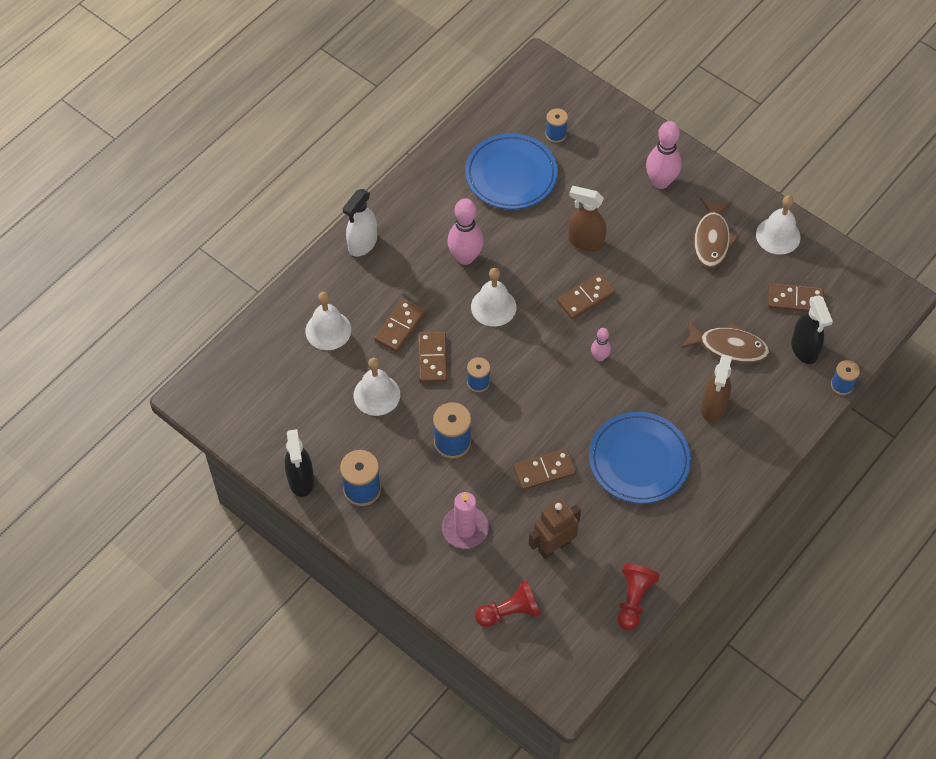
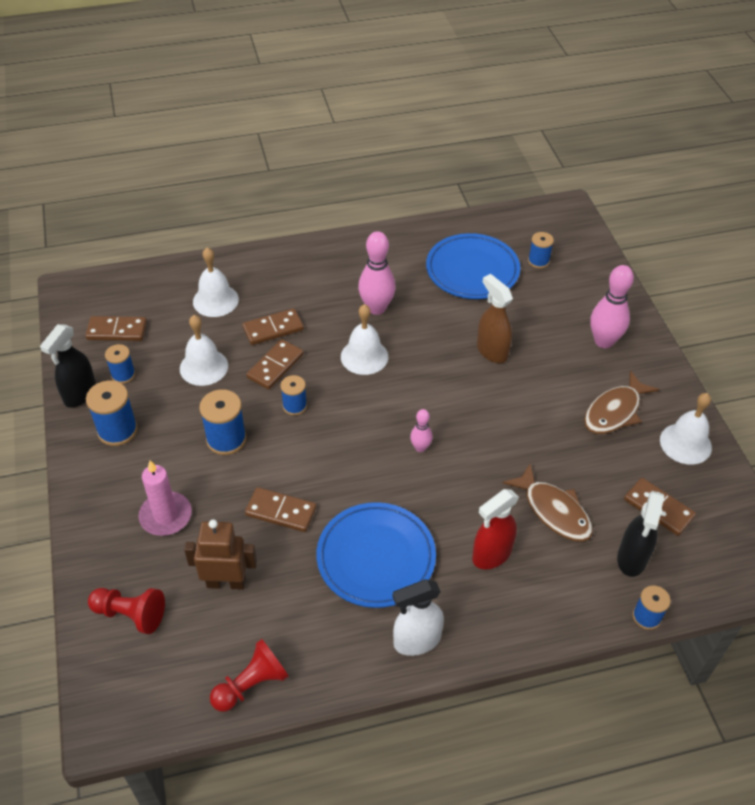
camera: 35 degrees right, 10 degrees down
white spray bottle [343,189,377,257] -> white spray bottle moved to [393,579,444,656]
brown domino [557,273,616,320] -> brown domino moved to [85,316,147,341]
brown spray bottle [701,354,732,422] -> red spray bottle [472,489,519,569]
none -> blue spool [105,344,135,384]

